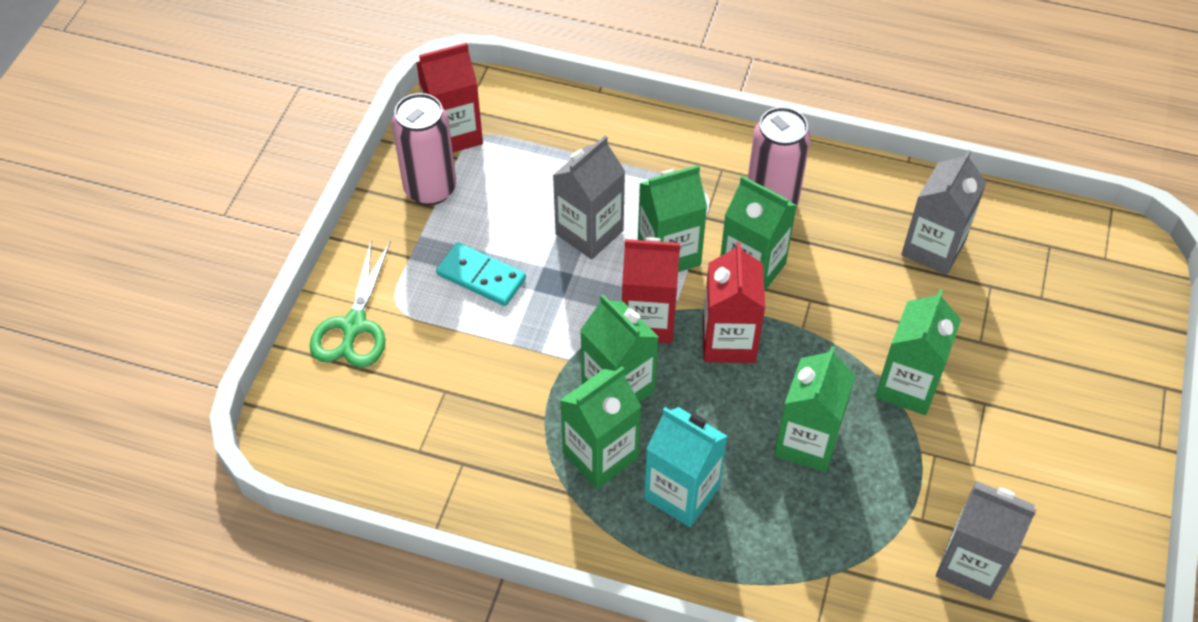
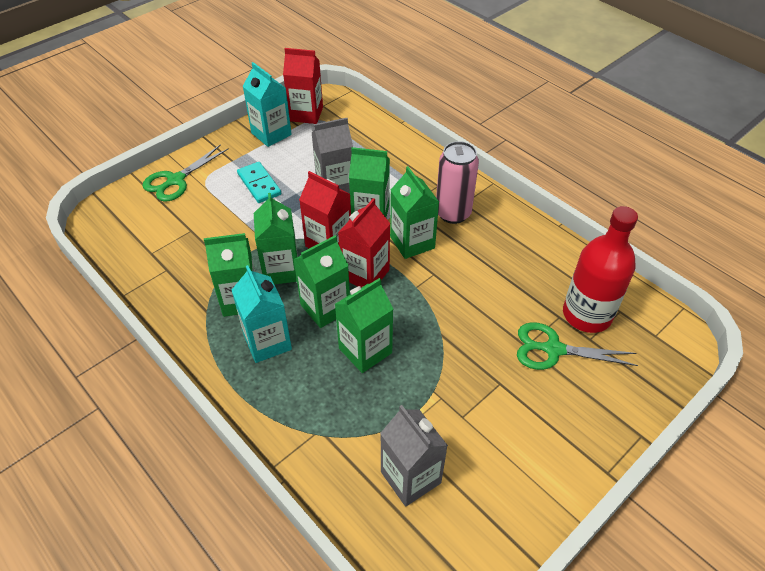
camera: 30 degrees right, 5 degrees down
pink can [392,93,456,205] -> turquoise carton [243,62,292,147]
green carton [875,289,961,415] -> green carton moved to [293,235,350,328]
grey carton [901,150,986,275] -> none
none -> green scissors [517,322,638,370]
none -> red bottle [563,206,638,333]

